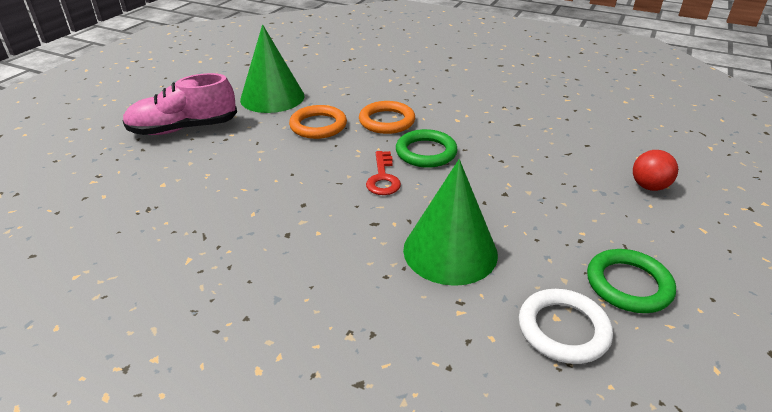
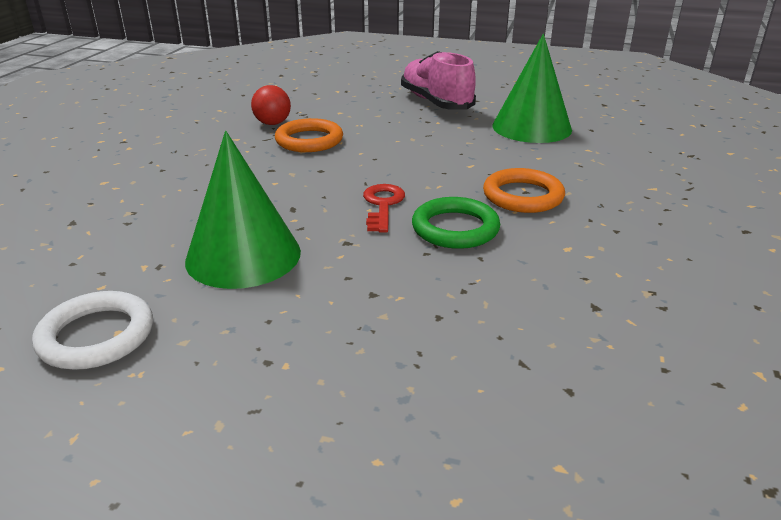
camera: 80 degrees right, 5 degrees down
orange ring [289,105,347,139] -> orange ring moved to [275,118,343,152]
red key [366,151,401,195] -> red key turned 105 degrees clockwise [363,184,405,233]
green ring [587,249,676,313] -> none
red ball [633,150,678,191] -> red ball moved to [251,85,291,125]

